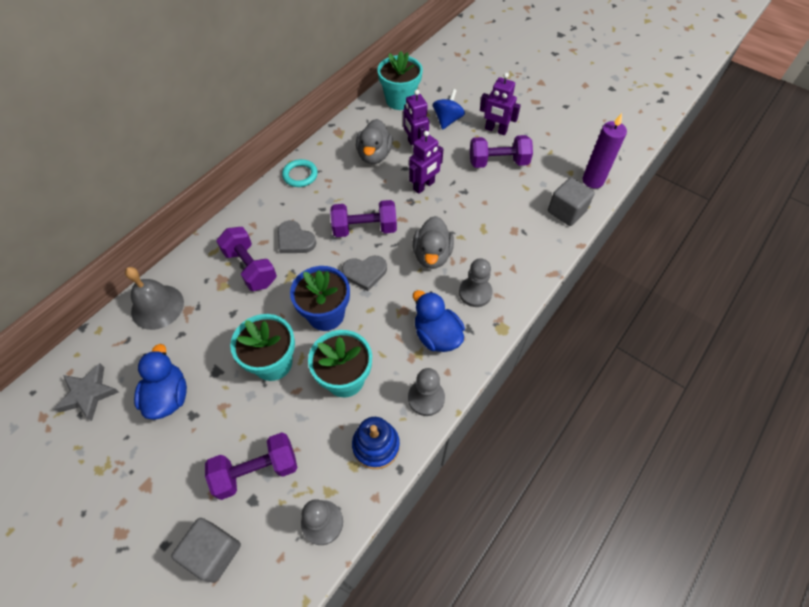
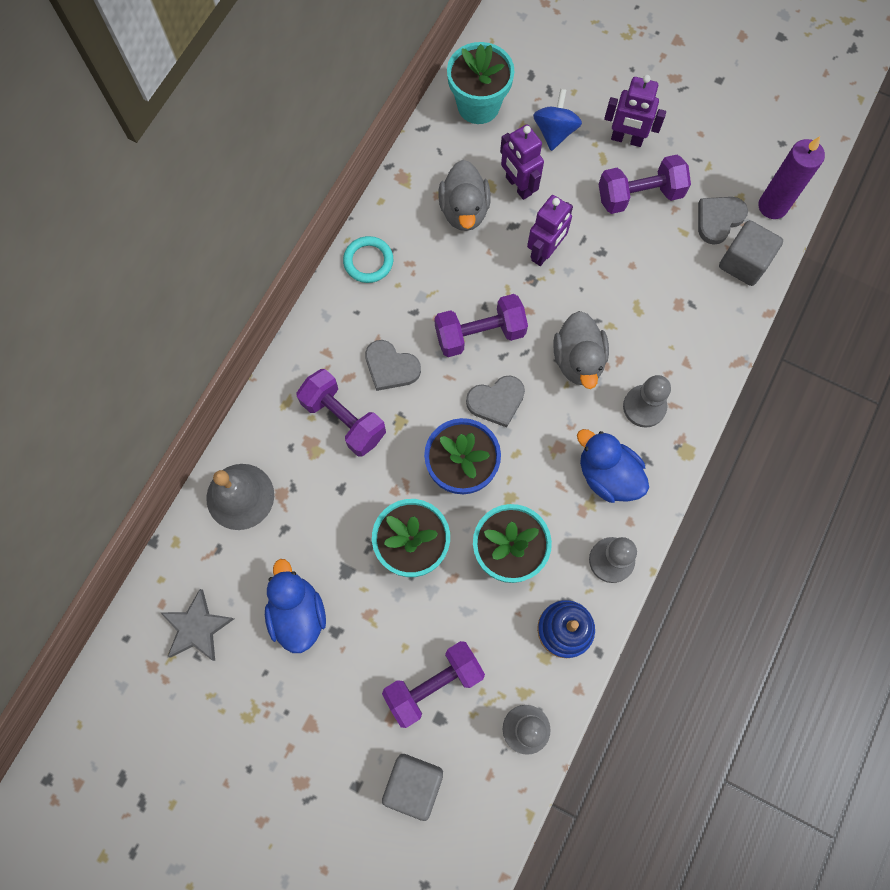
camera: 10 degrees left, 15 degrees up
none -> grey heart [698,197,748,245]

